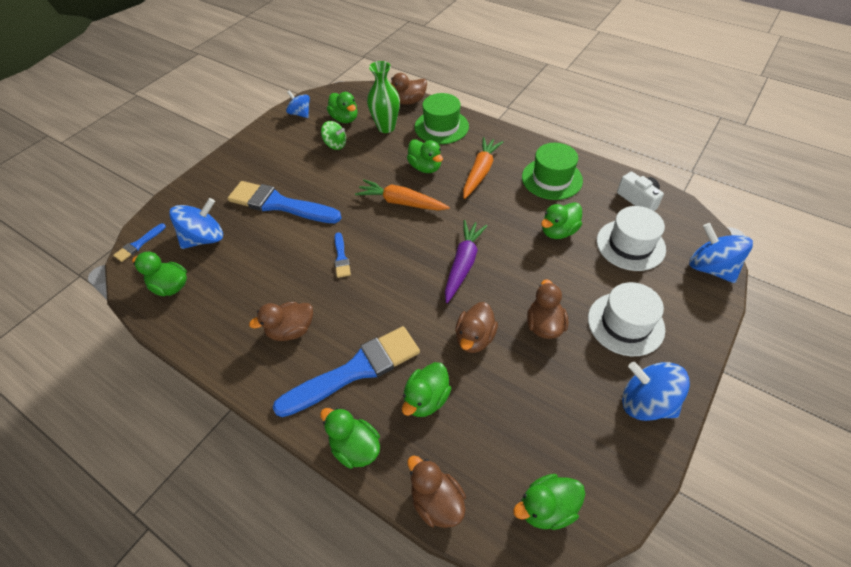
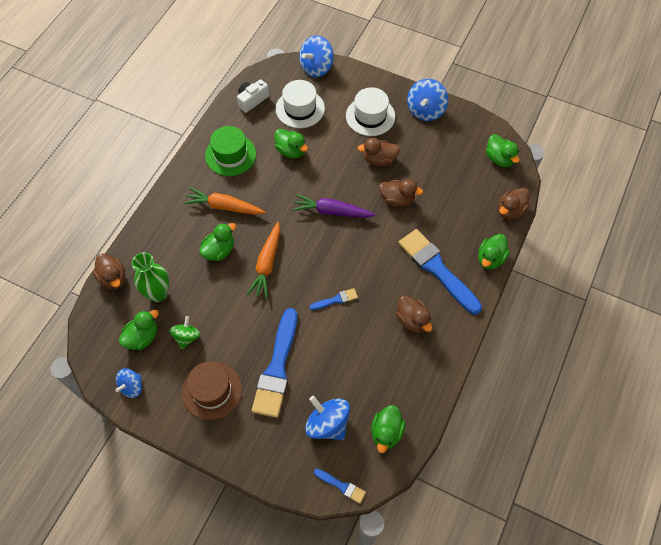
camera: 100 degrees left, 10 degrees up
green duck [402,362,451,417] -> none
green hat [415,93,469,144] -> none
none -> brown hat [182,362,242,420]

